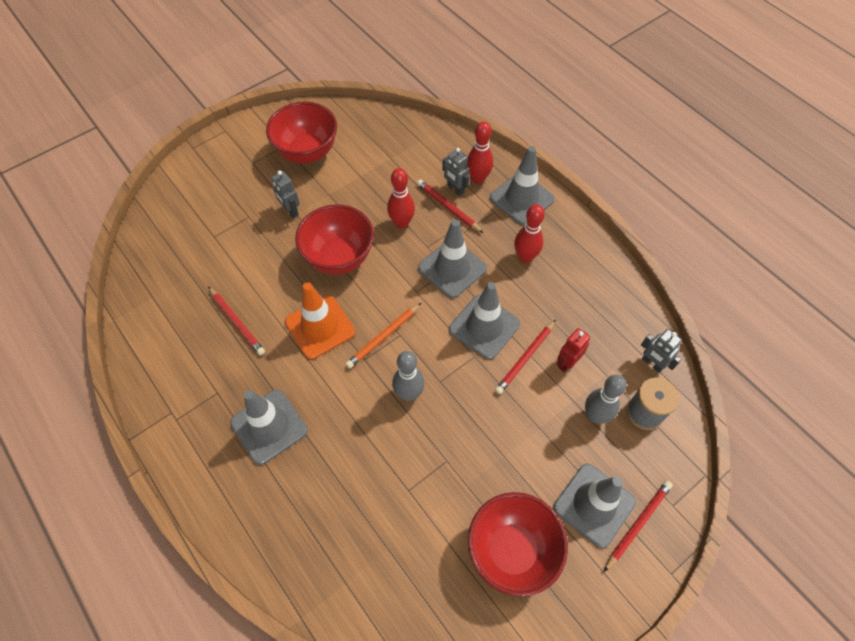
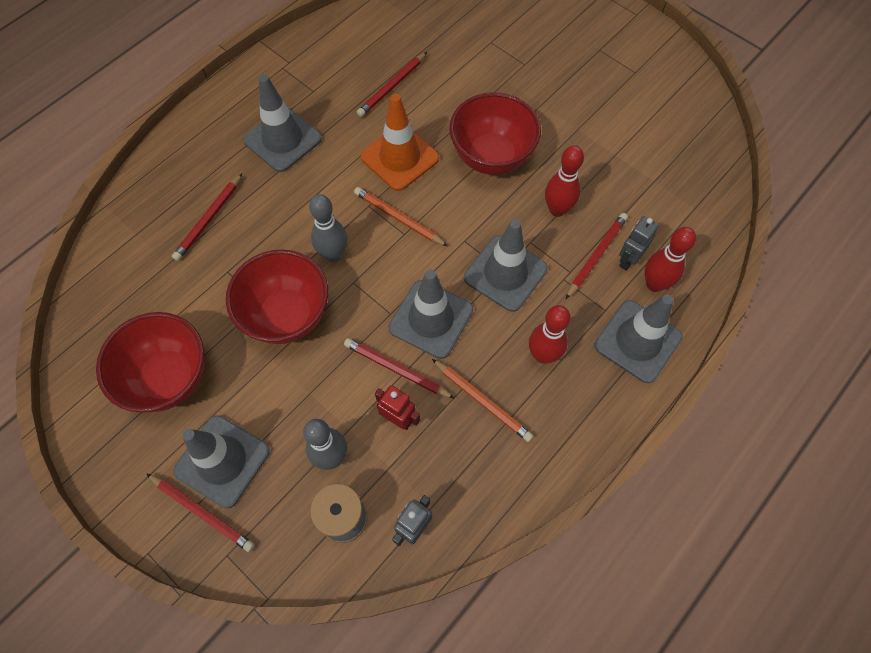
camera: 80 degrees right, 5 degrees up
red bowl [266,102,337,163] -> red bowl moved to [226,249,328,344]
grey robot [272,171,300,218] -> none
none -> red pencil [172,173,242,261]
none -> orange pencil [432,359,533,442]

